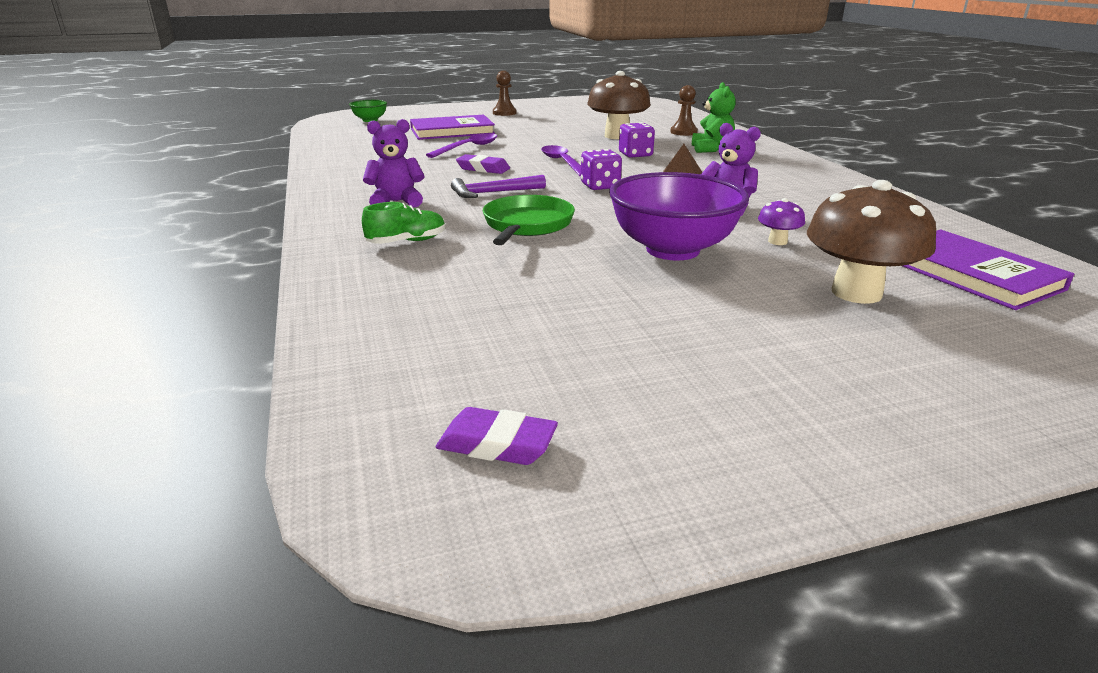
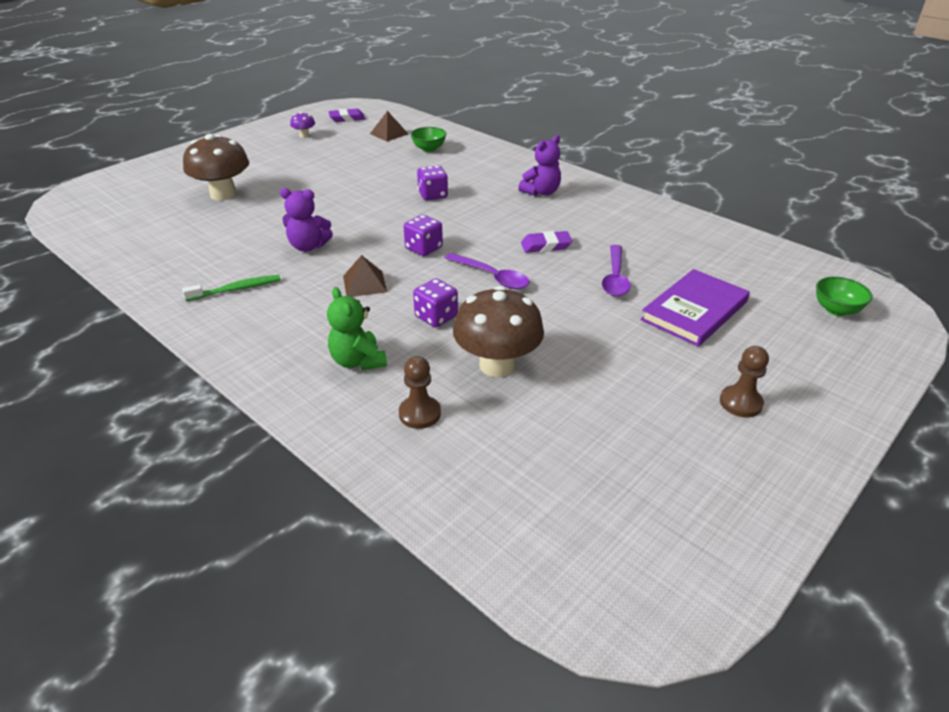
camera: 150 degrees right, 10 degrees up
green shoe [362,202,445,244] -> none
purple hammer [451,175,546,198] -> none
green pan [483,195,575,245] -> purple dice [417,165,448,200]
purple bowl [609,172,749,260] -> none
purple mushroom [758,198,805,245] -> purple mushroom moved to [290,112,315,138]
purple book [903,229,1074,310] -> none
none -> green toothbrush [182,275,281,301]
none -> brown pyramid [370,111,408,142]
none -> green bowl [410,127,446,152]

